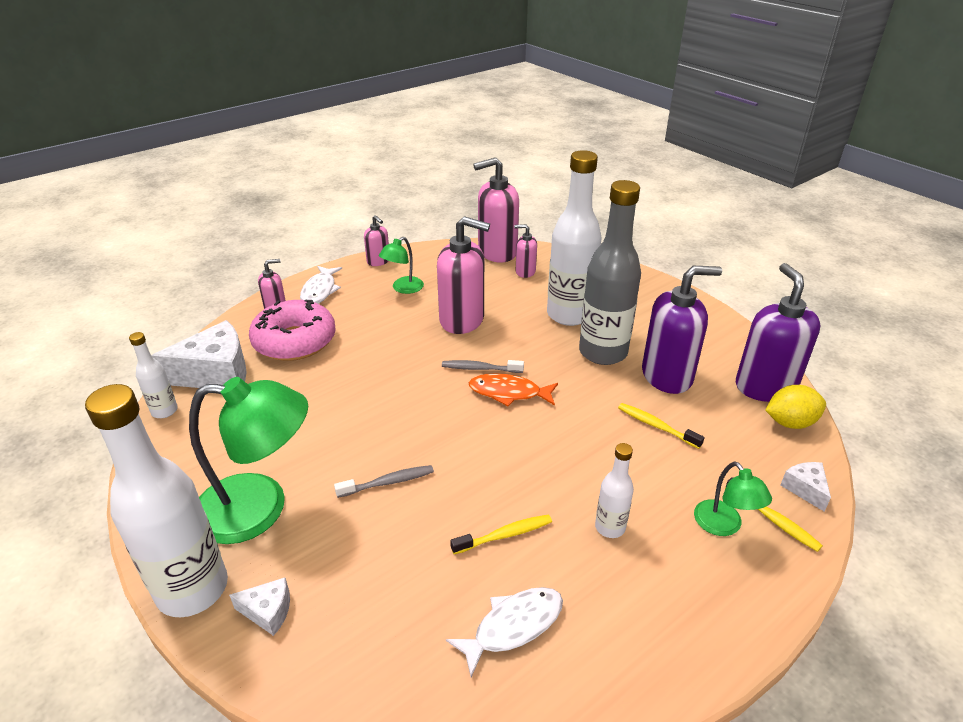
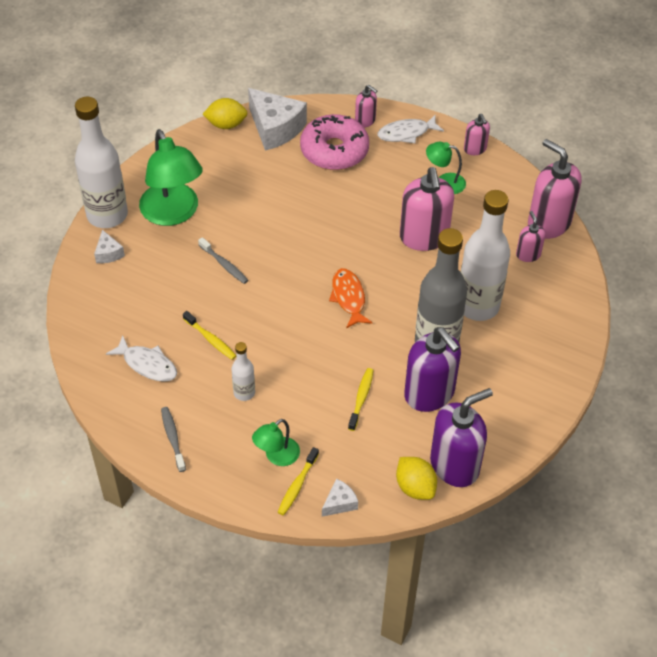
camera: 65 degrees right, 15 degrees up
white bottle [129,332,178,418] -> yellow lemon [203,98,248,129]
pink soap dispenser [364,215,389,266] -> pink soap dispenser turned 45 degrees counterclockwise [464,114,490,155]
grey toothbrush [442,360,524,373] -> grey toothbrush moved to [161,407,186,472]

